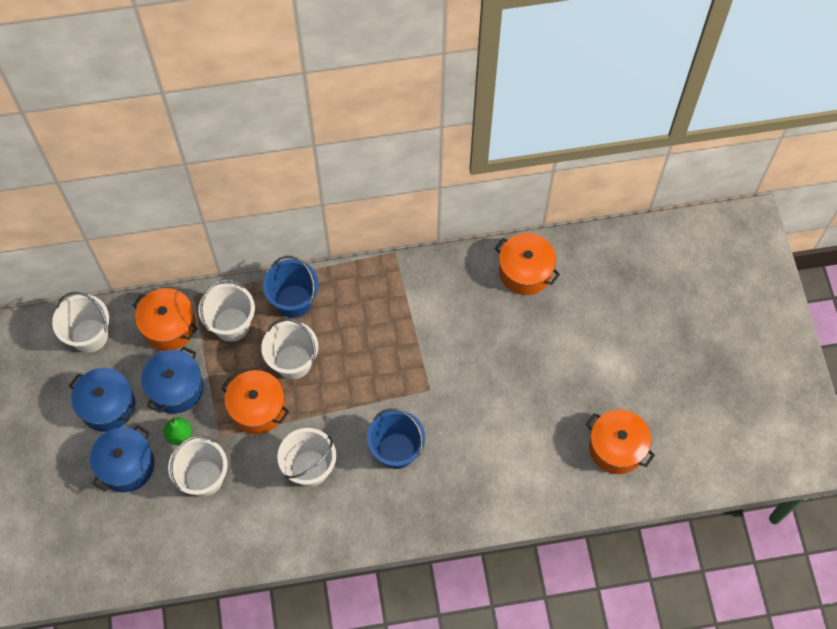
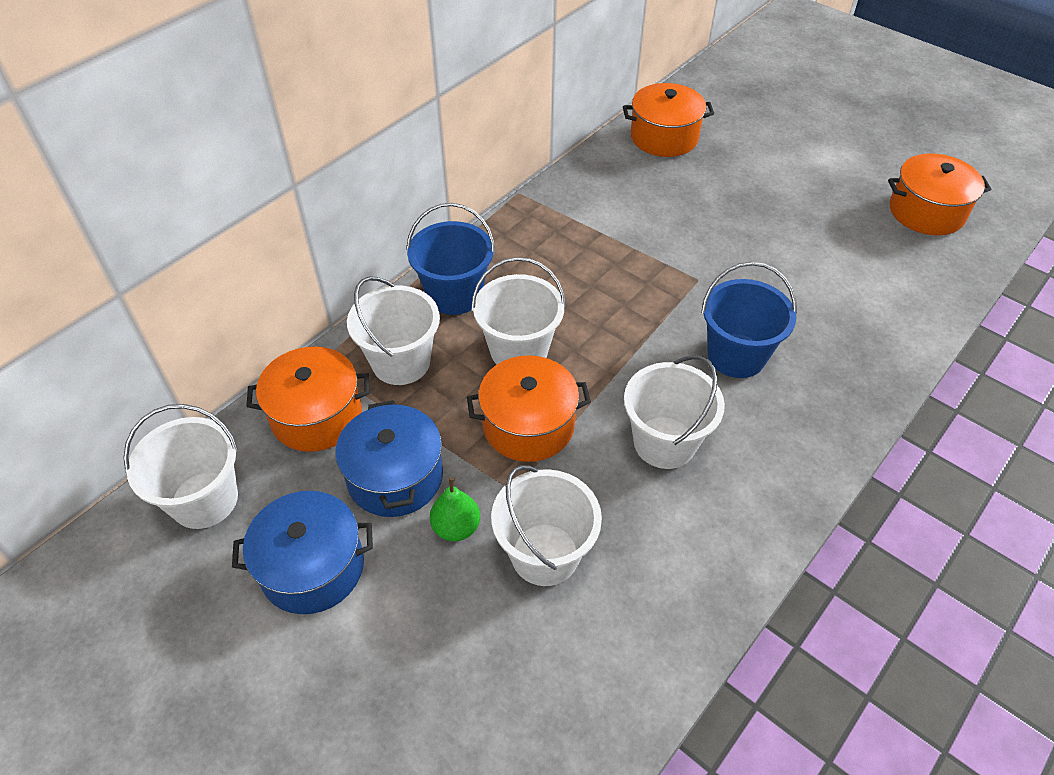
camera: 40 degrees left, 15 degrees down
blue pot [90,425,154,492] -> none

